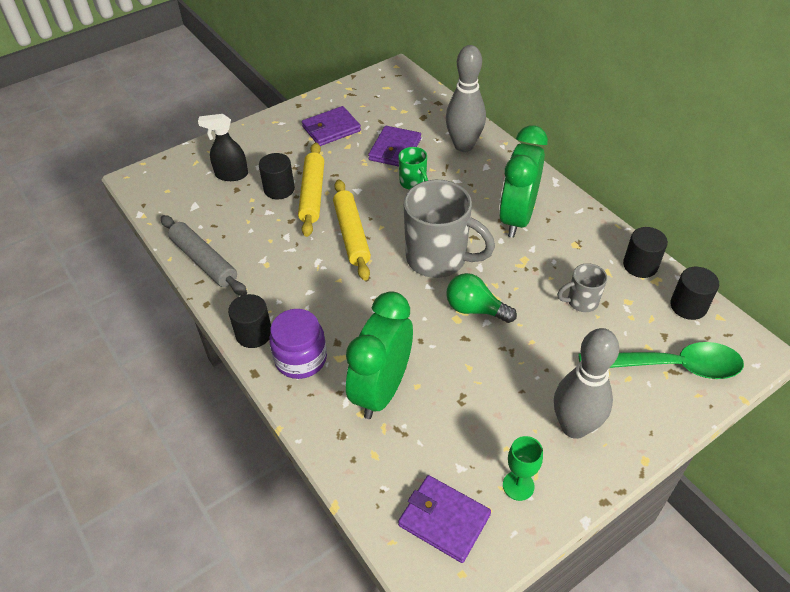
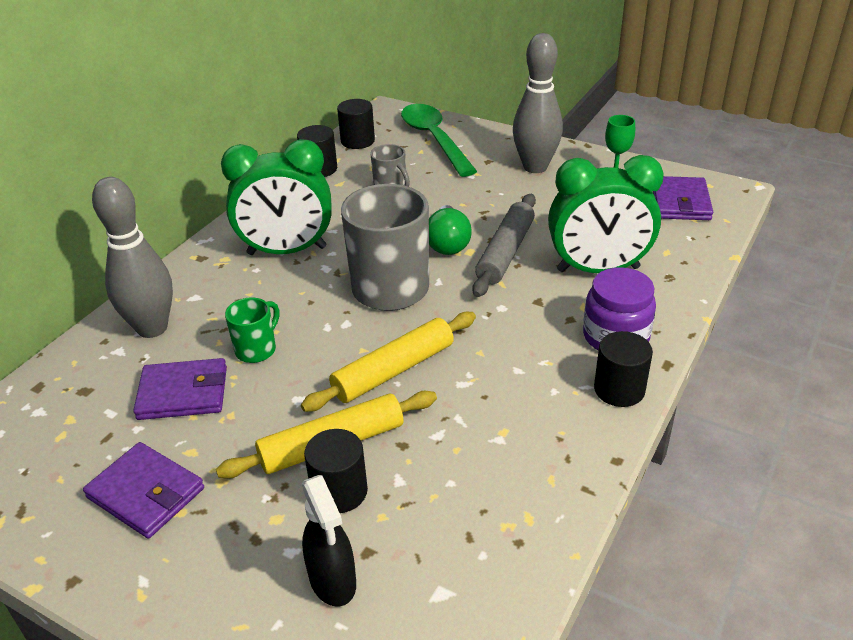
camera: 115 degrees left, 10 degrees down
grey rolling pin [161,215,247,296] -> grey rolling pin moved to [472,194,536,297]

